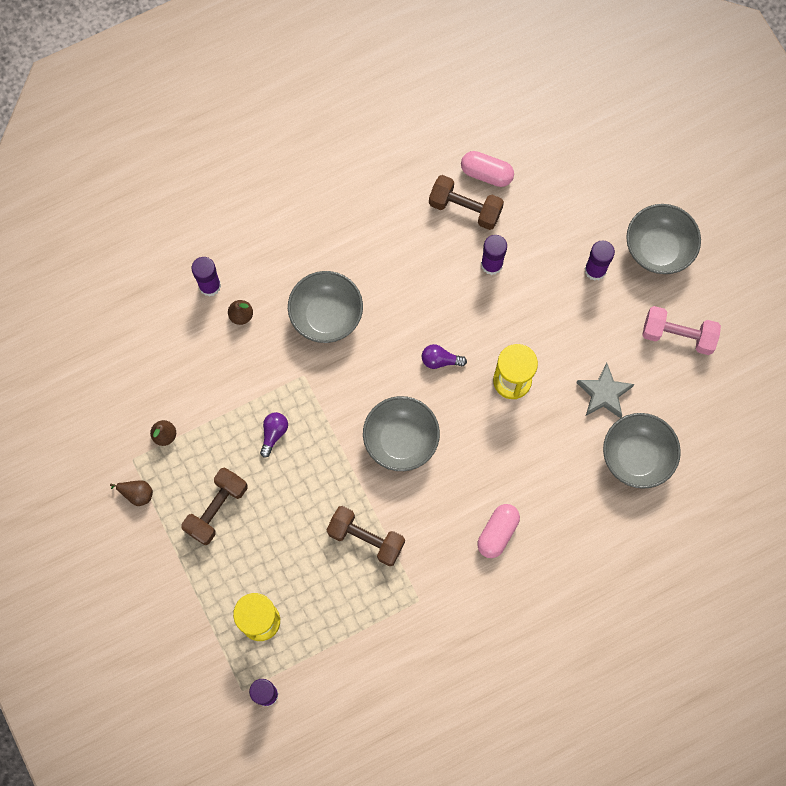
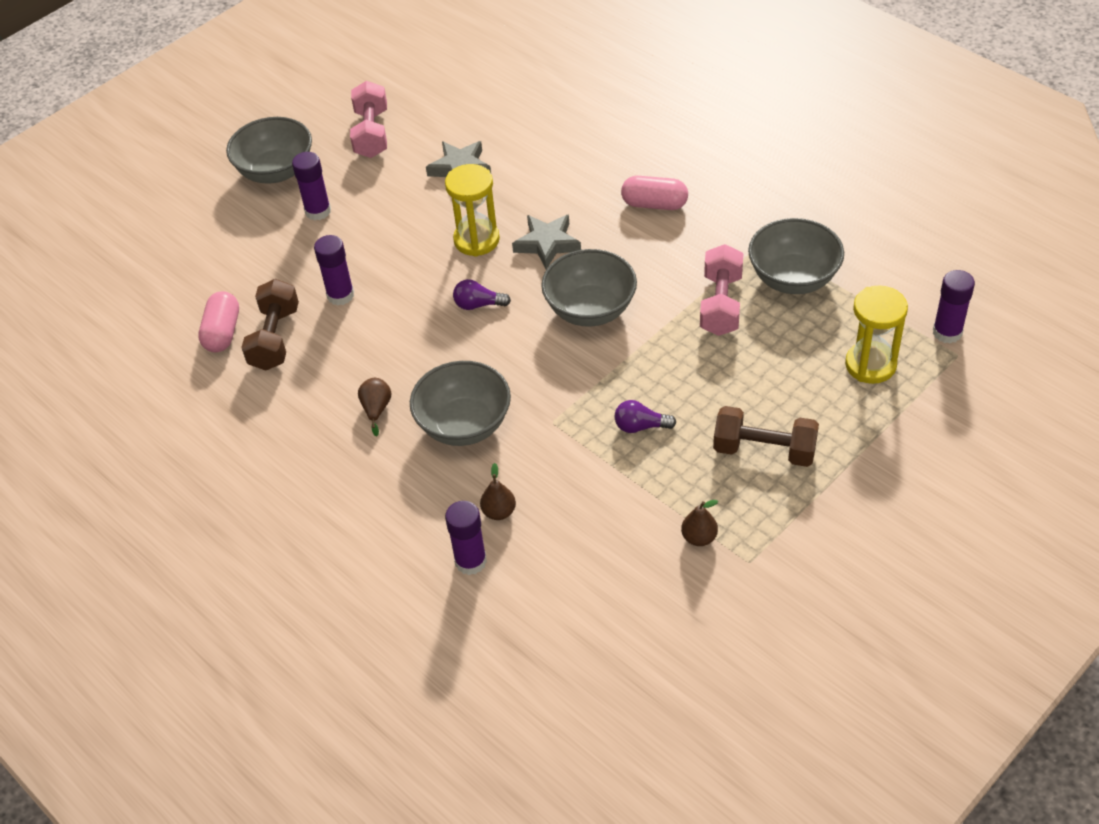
camera: 105 degrees left, 25 degrees down
brown pear [110,480,153,506] -> brown pear moved to [358,378,391,436]
brown dumbbell [327,506,405,566] -> pink dumbbell [700,244,743,336]
purple light bulb [422,344,467,369] -> purple light bulb turned 105 degrees clockwise [453,279,511,310]
grey bowl [603,413,681,489] -> grey bowl moved to [748,218,844,294]
none -> grey star [512,214,581,269]

